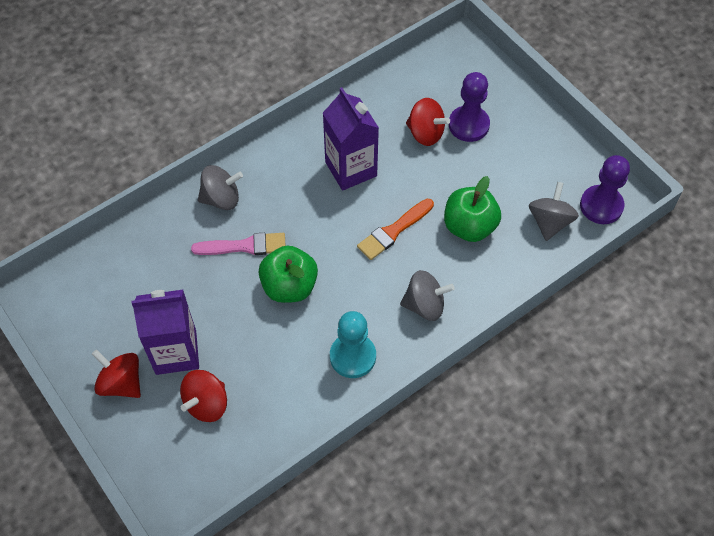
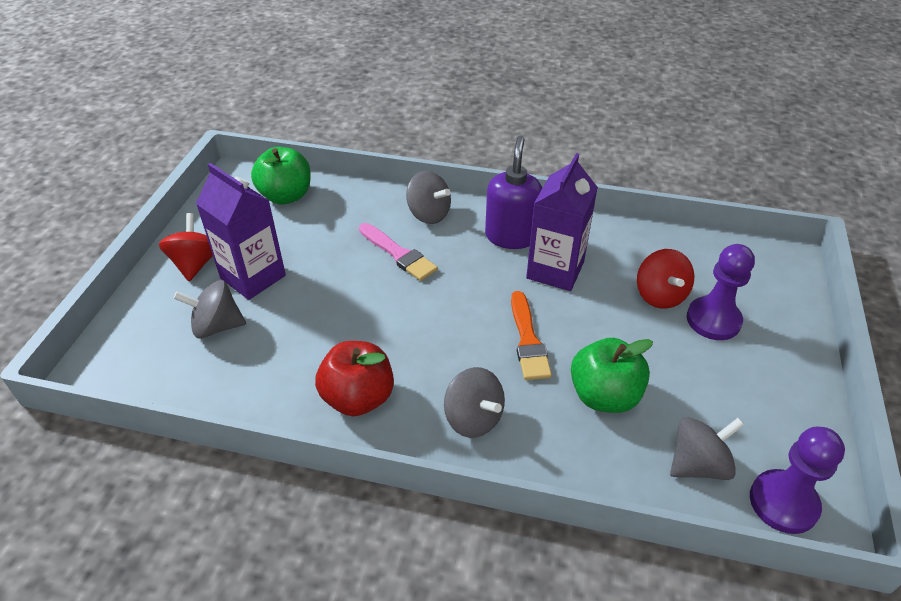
camera: 50 degrees right, 15 degrees down
red spinning top [180,370,227,422] -> grey spinning top [173,280,246,338]
green apple [258,246,318,303] -> green apple moved to [251,147,311,205]
turquoise pawn [330,311,376,378] -> red apple [315,341,394,416]
orange brush [357,199,434,260] -> orange brush turned 105 degrees counterclockwise [511,291,552,380]
none -> purple soap dispenser [485,136,542,249]

